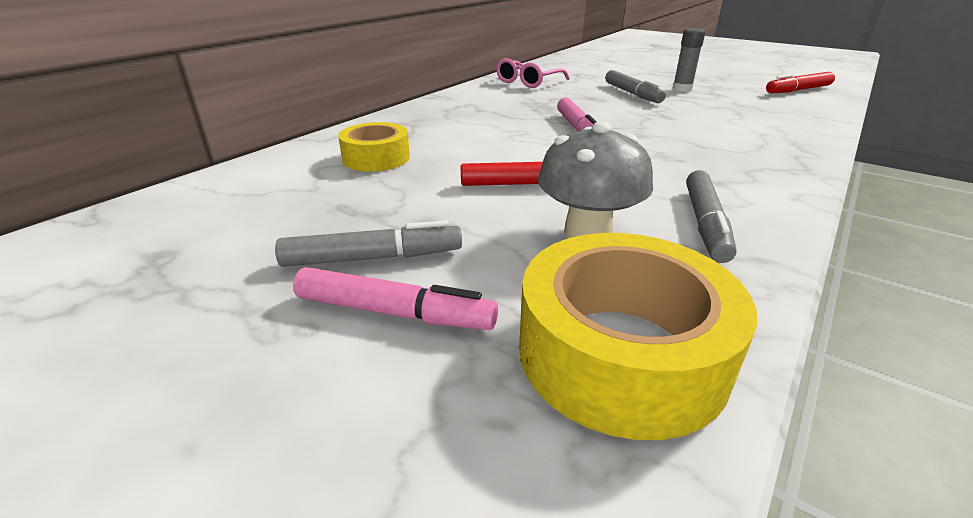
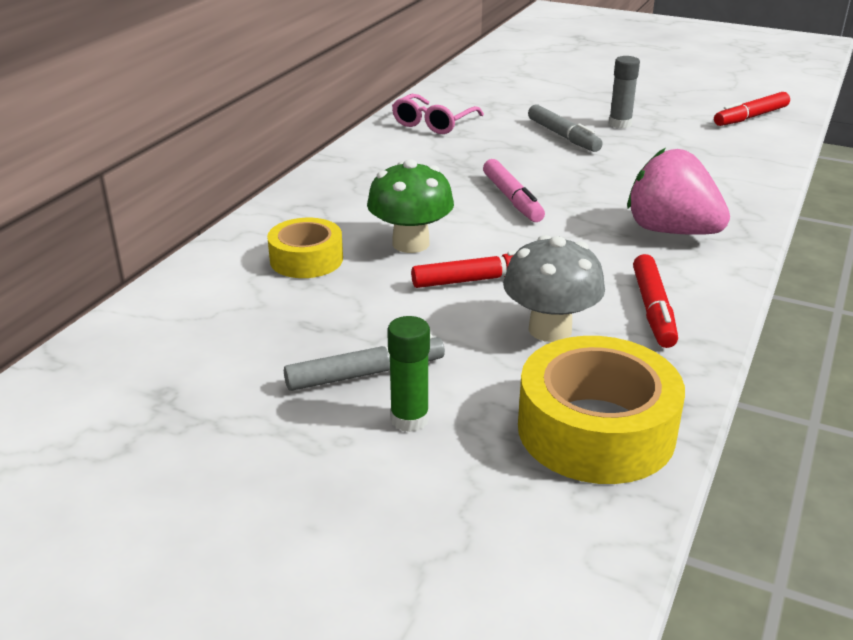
camera: 10 degrees left, 0 degrees up
pink marker [293,267,498,330] -> green glue stick [387,316,430,432]
grey marker [686,170,737,263] -> red marker [633,254,678,348]
none -> green mushroom [367,159,454,253]
none -> pink strawberry [627,148,730,235]

